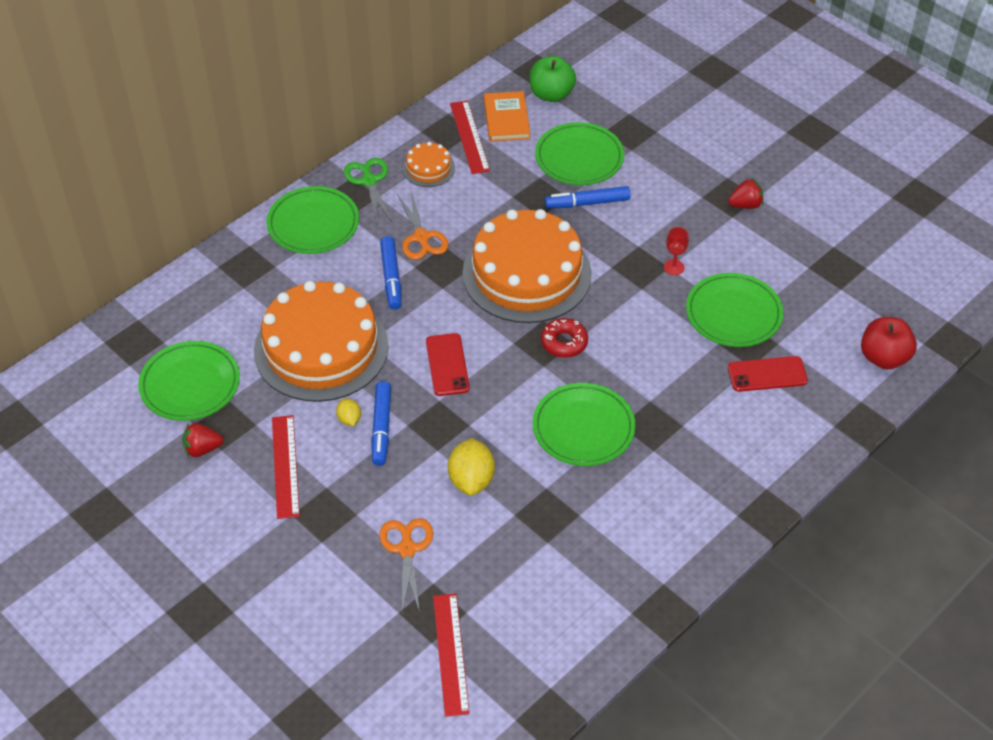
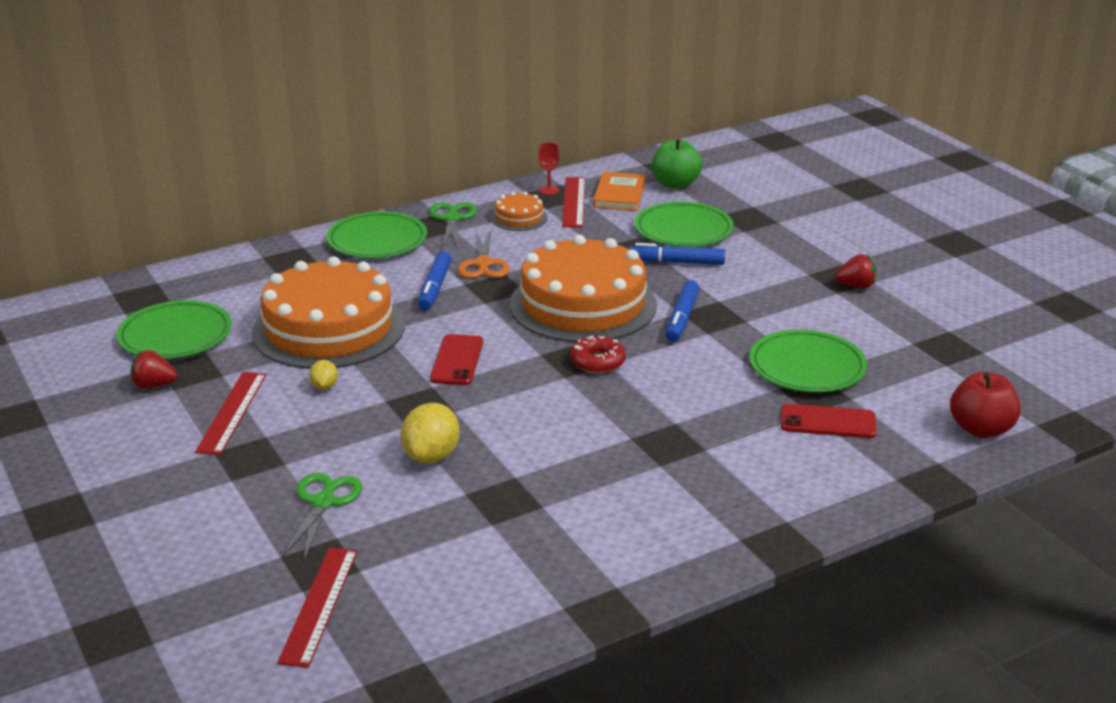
camera: 15 degrees right, 20 degrees down
blue marker [371,381,391,466] -> blue marker moved to [665,280,700,342]
orange scissors [379,518,433,613] -> green scissors [282,473,363,560]
green plate [533,383,635,466] -> none
red goblet [664,227,689,275] -> red goblet moved to [538,143,560,195]

